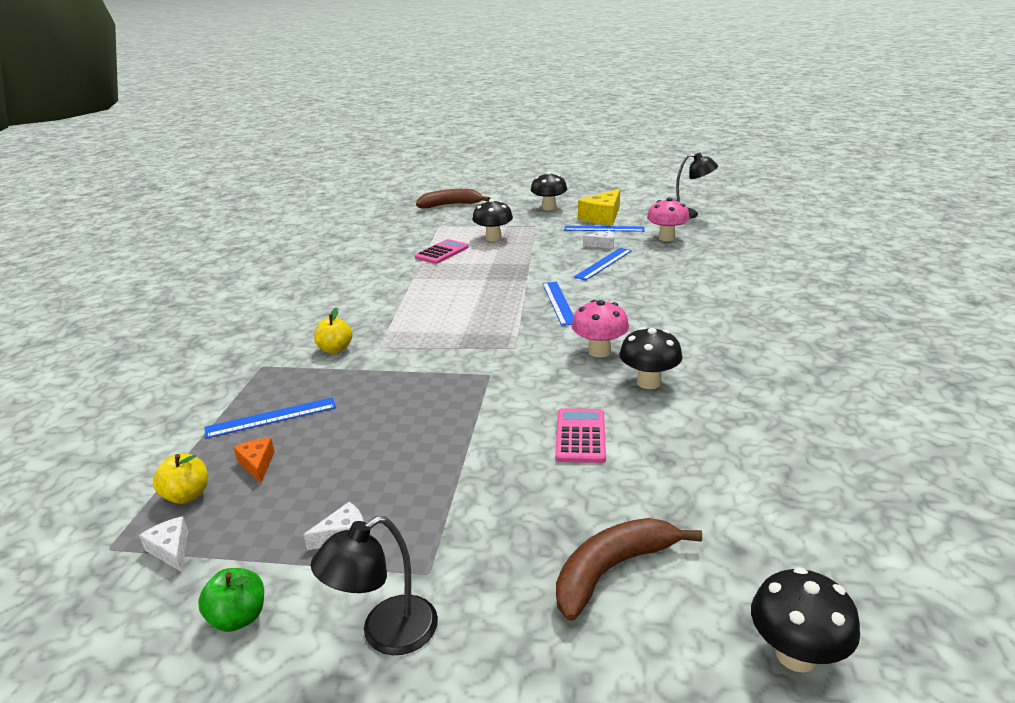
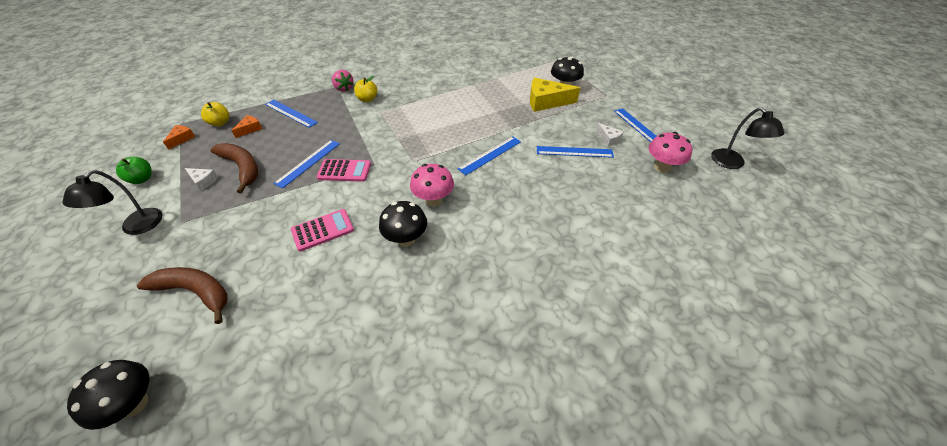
camera: 55 degrees right, 20 degrees up
white cheese [139,516,188,572] -> orange cheese [163,125,195,150]
black lamp [311,516,438,655] -> black lamp turned 90 degrees counterclockwise [63,170,162,235]
pink calculator [415,239,469,264] -> pink calculator moved to [316,159,371,182]
brown banana [416,189,490,208] -> brown banana moved to [210,143,258,193]
black mushroom [531,172,567,210] -> none
yellow cheese [578,189,620,225] -> yellow cheese moved to [530,77,580,112]
none -> blue ruler [273,140,340,189]
none -> pink strawberry [332,70,354,92]

